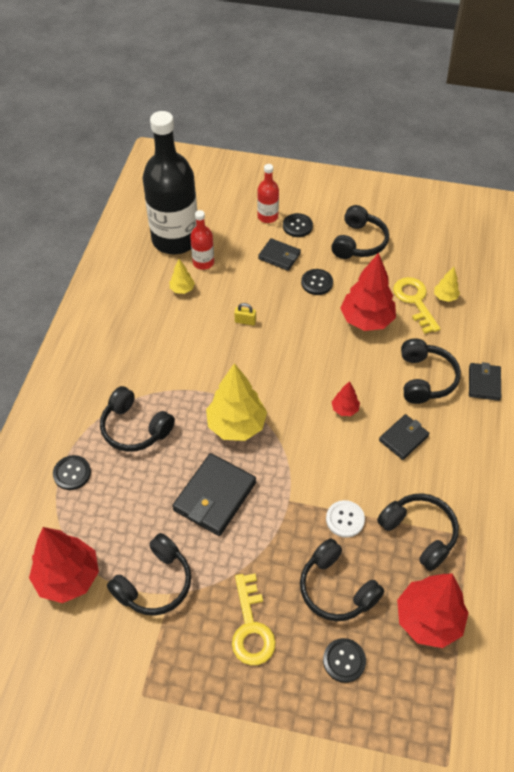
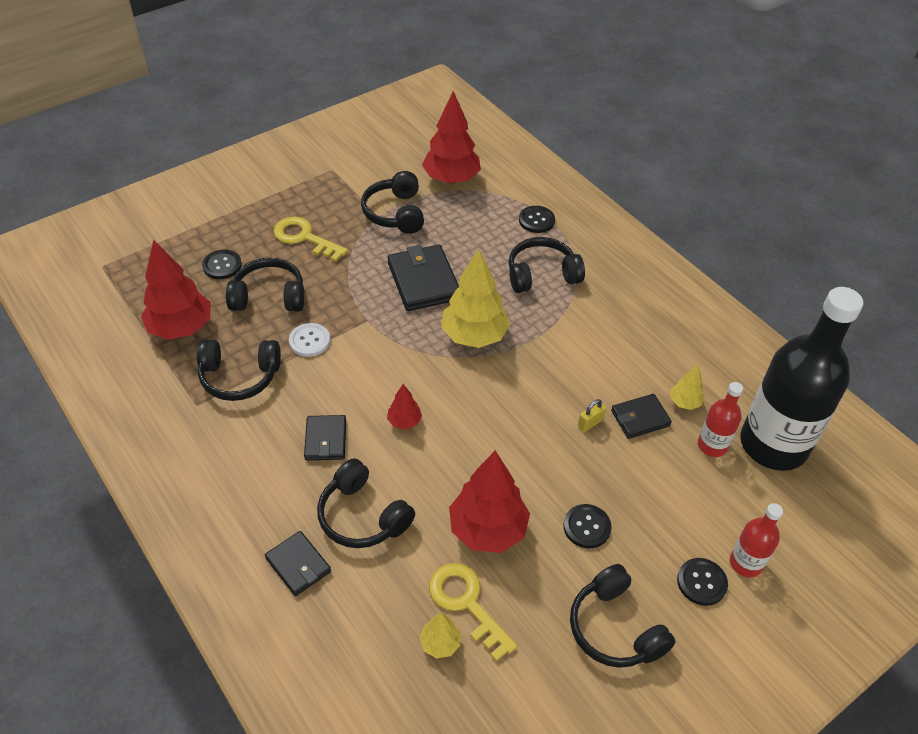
camera: 130 degrees right, 5 degrees down
black wallet [258,238,301,271] -> black wallet moved to [611,394,672,439]
yellow key [393,277,440,334] -> yellow key turned 150 degrees counterclockwise [429,563,517,662]

